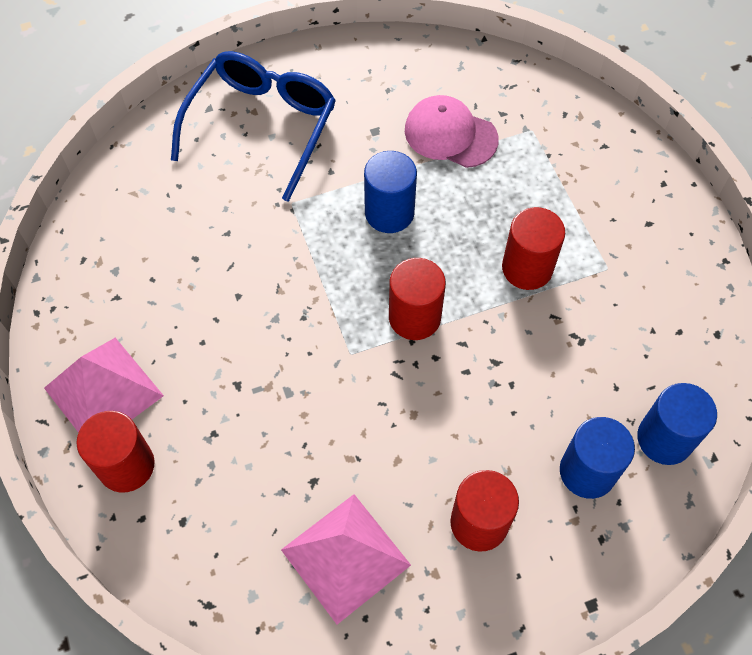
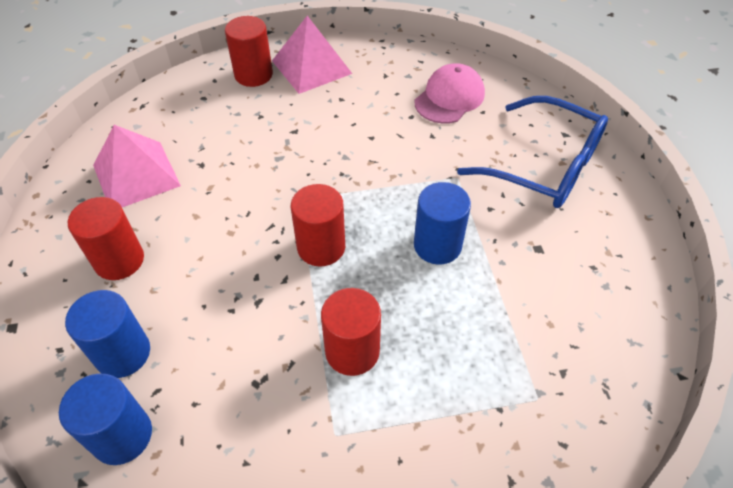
camera: 100 degrees right, 10 degrees down
pink cap [405,95,499,168] -> pink cap moved to [415,63,485,124]

